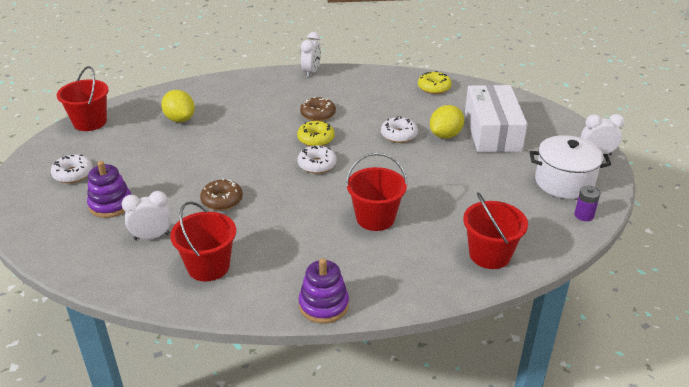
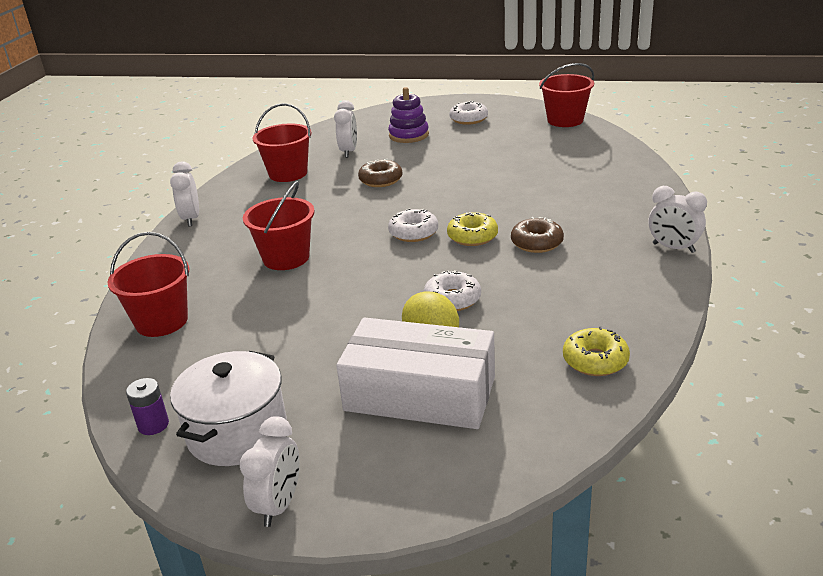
camera: 110 degrees right, 5 degrees down
yellow lemon [161,90,195,122] -> none
purple stacking toy [298,258,349,323] -> white clock [170,162,199,226]

